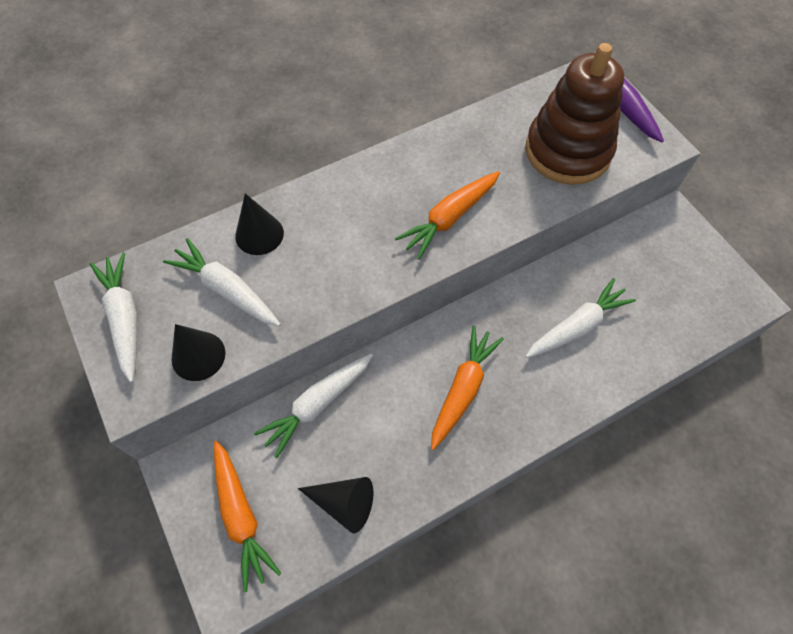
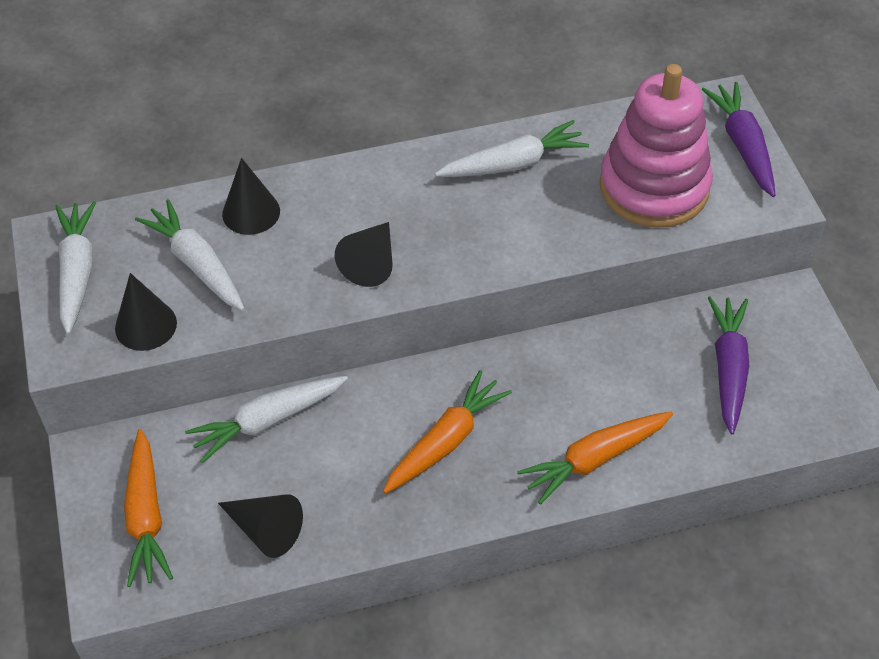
camera: 15 degrees right, 10 degrees down
orange carrot [395,171,500,259] -> orange carrot moved to [517,412,673,505]
brown stacking toy [525,43,624,185] -> pink stacking toy [599,64,713,228]
white carrot [526,278,636,358] -> white carrot moved to [435,120,589,177]
none -> black cone [335,222,393,287]
none -> purple carrot [708,296,749,435]

